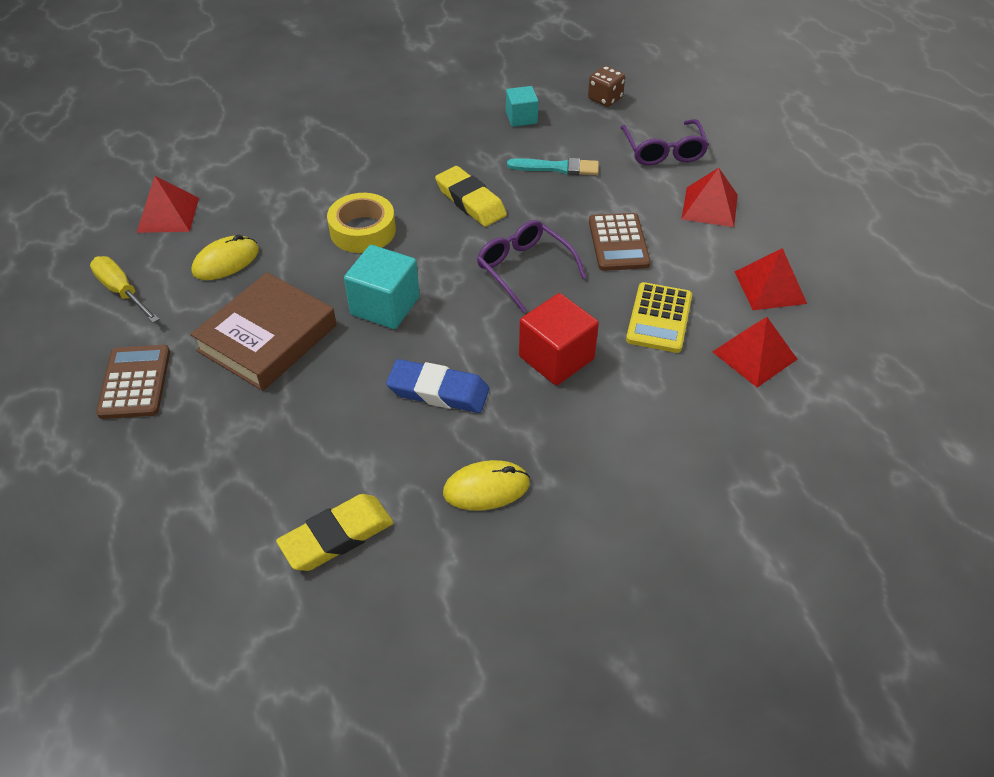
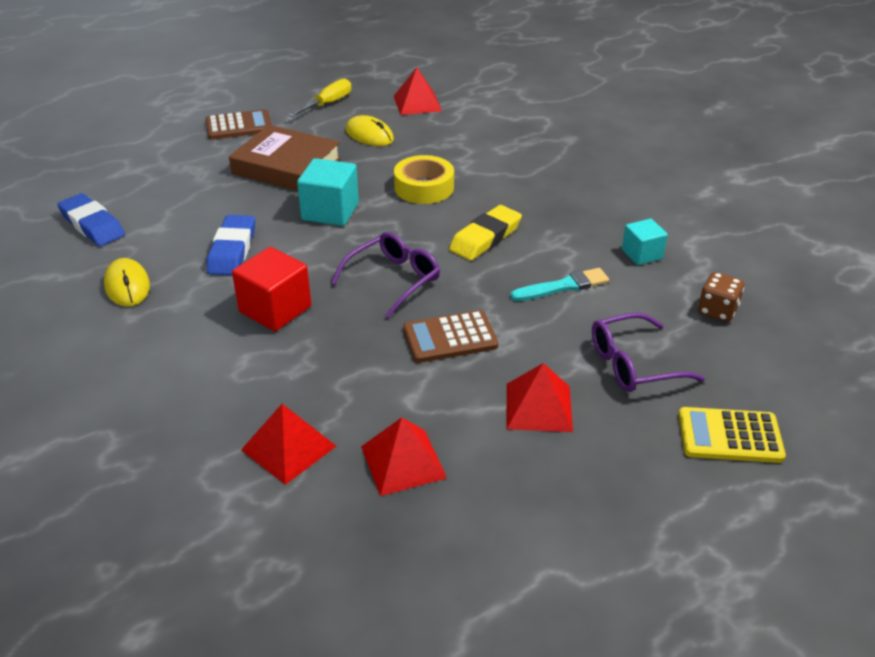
camera: 80 degrees right, 10 degrees down
yellow eraser [276,494,393,571] -> blue eraser [57,193,125,246]
turquoise brush [507,158,599,175] -> turquoise brush turned 105 degrees counterclockwise [510,268,609,301]
yellow calculator [626,282,692,353] -> yellow calculator moved to [679,407,786,463]

